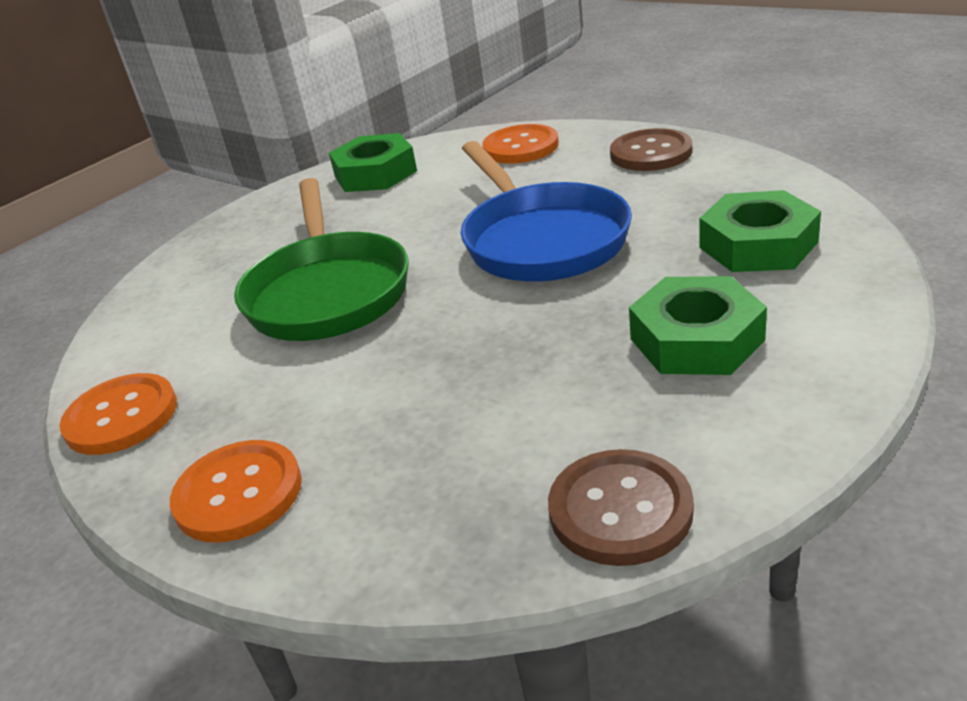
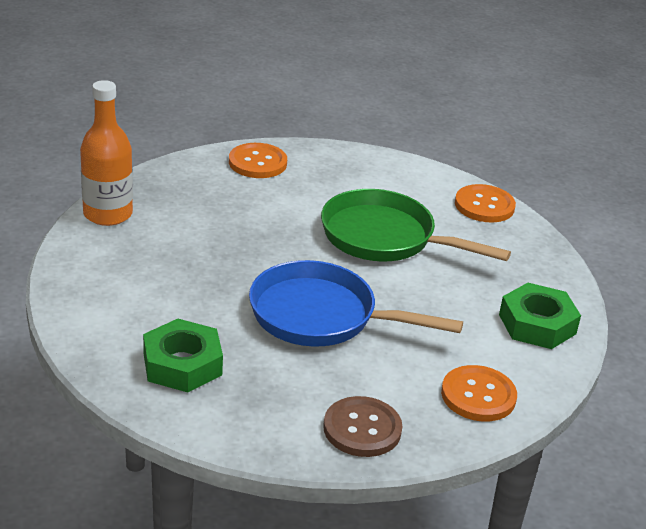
camera: 120 degrees right, 0 degrees up
orange button [59,373,177,455] -> orange button moved to [455,184,516,222]
brown button [548,449,694,566] -> orange bottle [80,80,133,226]
green nut [629,276,767,375] -> none

